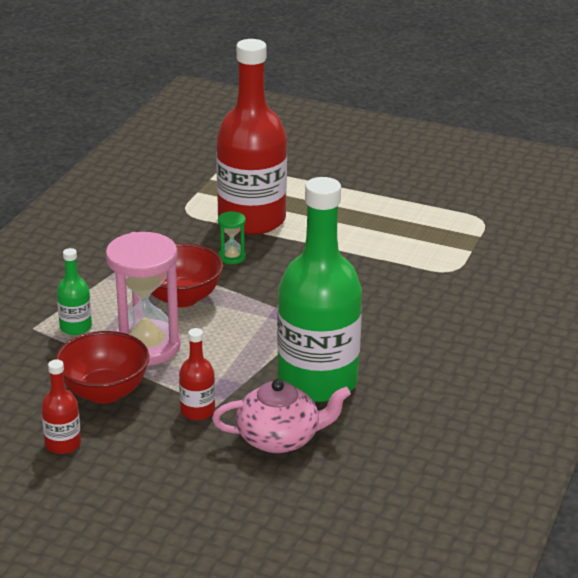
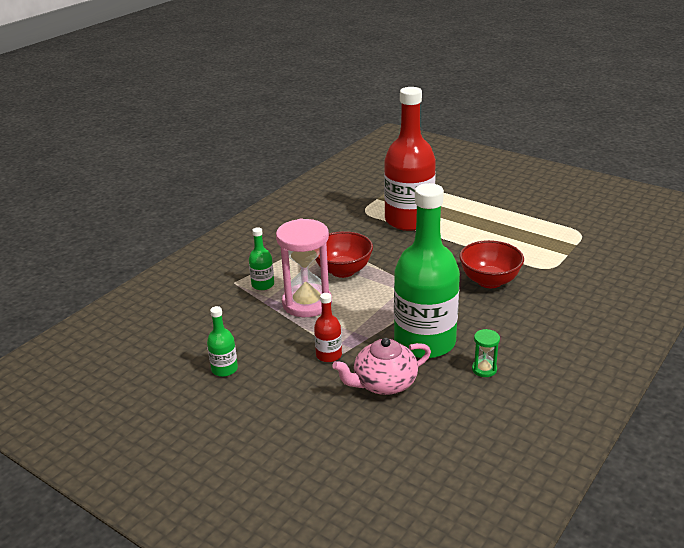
camera: 15 degrees right, 0 degrees up
red bottle [41,360,81,454] -> green bottle [207,306,238,377]
red bowl [55,331,149,404] -> red bowl moved to [459,240,524,288]
pink teapot [212,379,351,453] -> pink teapot turned 150 degrees clockwise [332,338,431,395]
green hourglass [218,211,246,264] -> green hourglass moved to [472,329,500,377]

